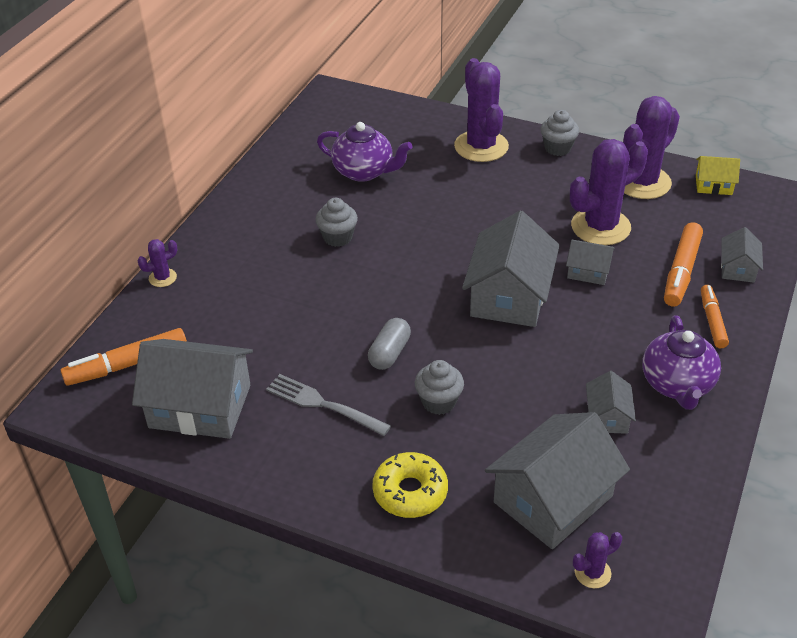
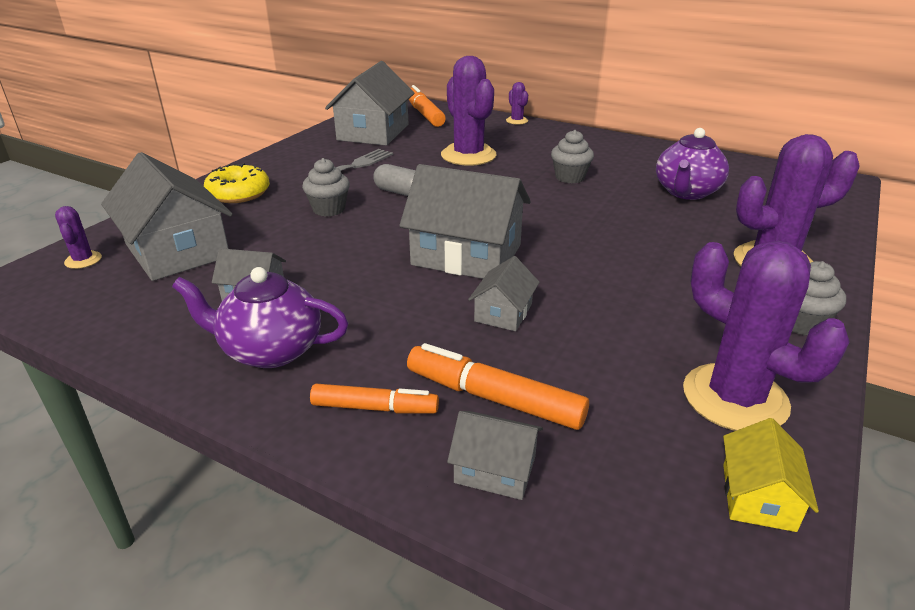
camera: 95 degrees right, 10 degrees down
purple cactus [570,139,648,245] -> purple cactus moved to [441,56,497,166]

